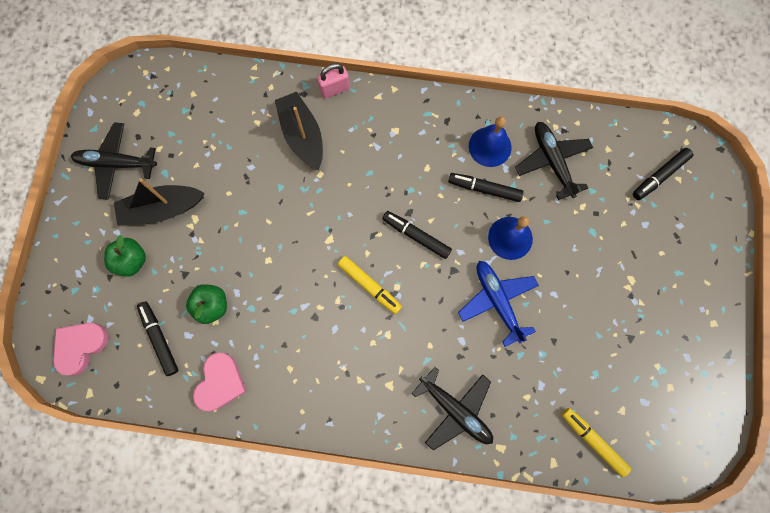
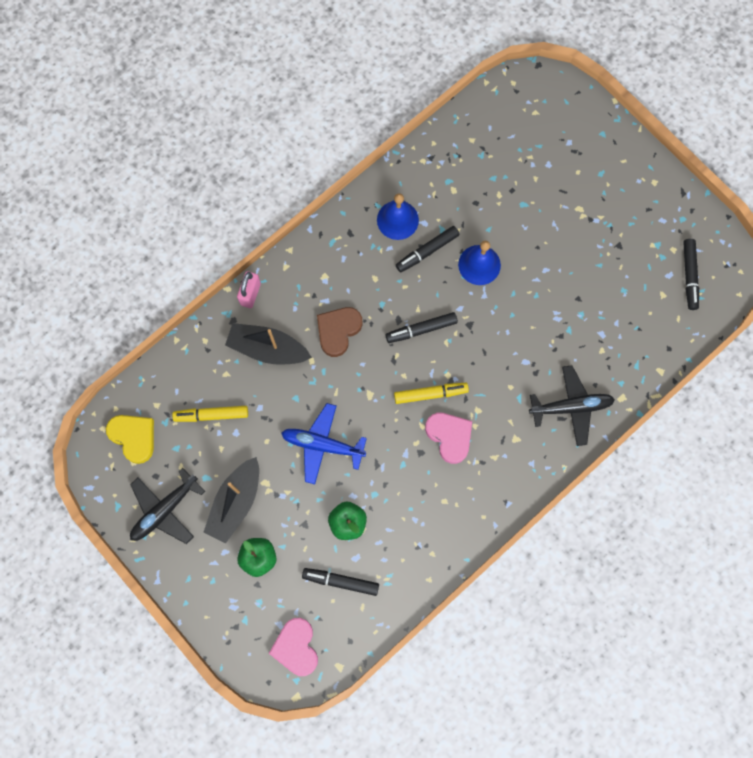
camera: 50 degrees left, 0 degrees up
pink heart [193,352,247,411] -> pink heart moved to [425,413,472,464]
blue plane [458,261,539,347] -> blue plane moved to [281,403,367,484]
black plane [515,122,593,200] -> none
yellow marker [562,408,631,477] -> yellow marker moved to [172,406,248,422]
black marker [633,148,693,200] -> black marker moved to [683,239,699,310]
none -> yellow heart [106,415,154,464]
none -> brown heart [317,307,362,357]

